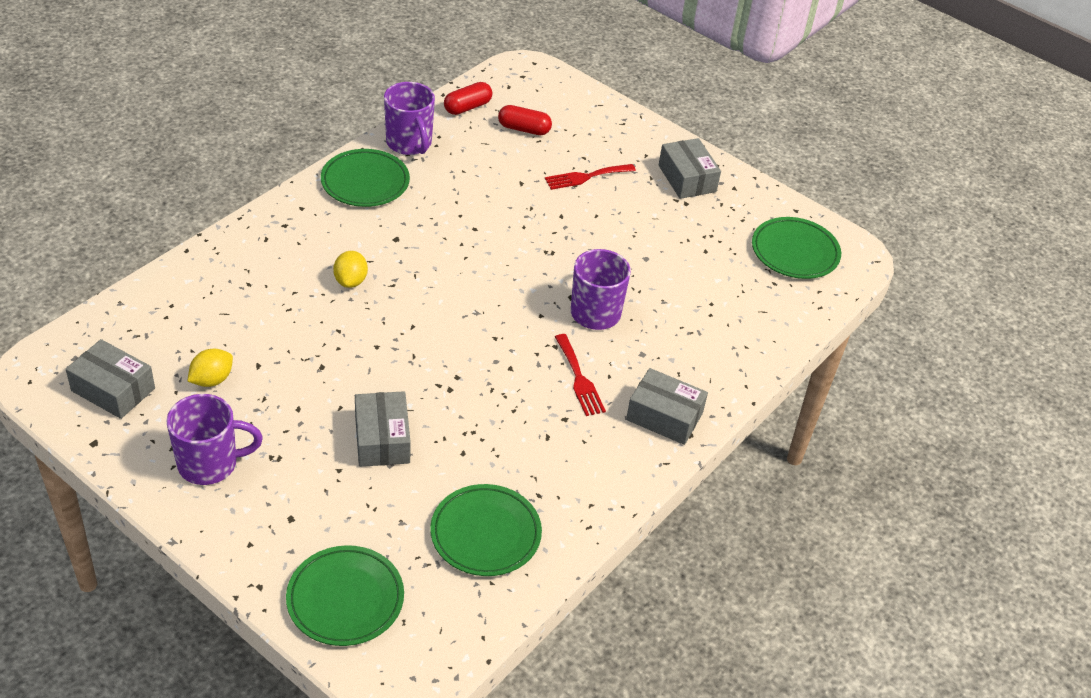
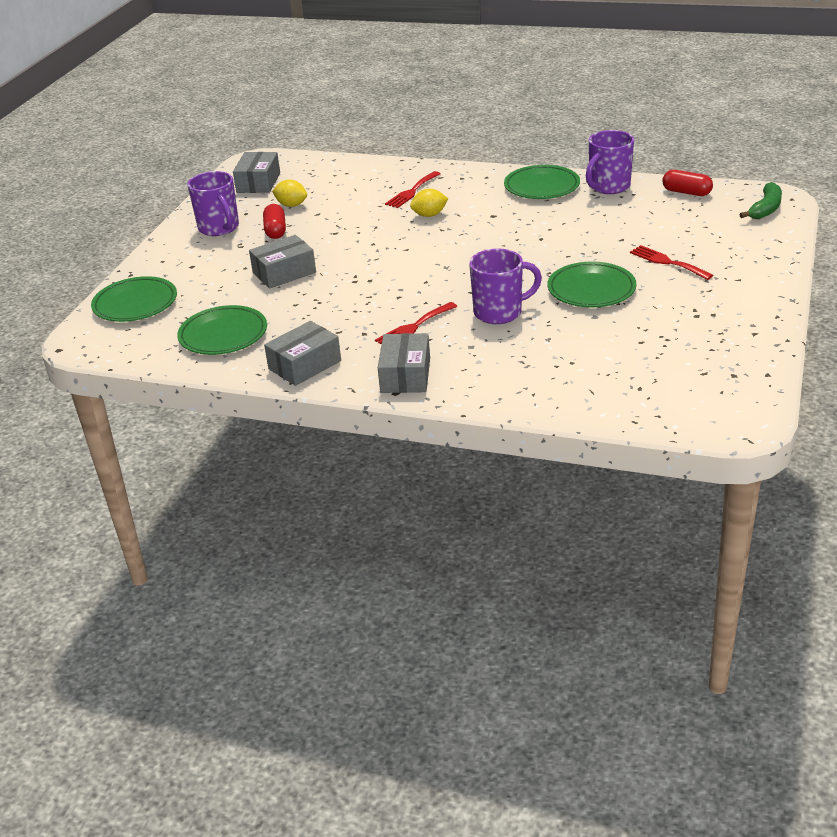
camera: 75 degrees right, 10 degrees down
red capsule [498,105,552,135] -> red capsule moved to [263,204,286,239]
grey box [659,138,721,199] -> grey box moved to [264,321,341,386]
green plate [752,217,841,279] -> green plate moved to [548,262,636,307]
none -> red fork [385,171,441,208]
none -> green banana [739,182,782,219]

